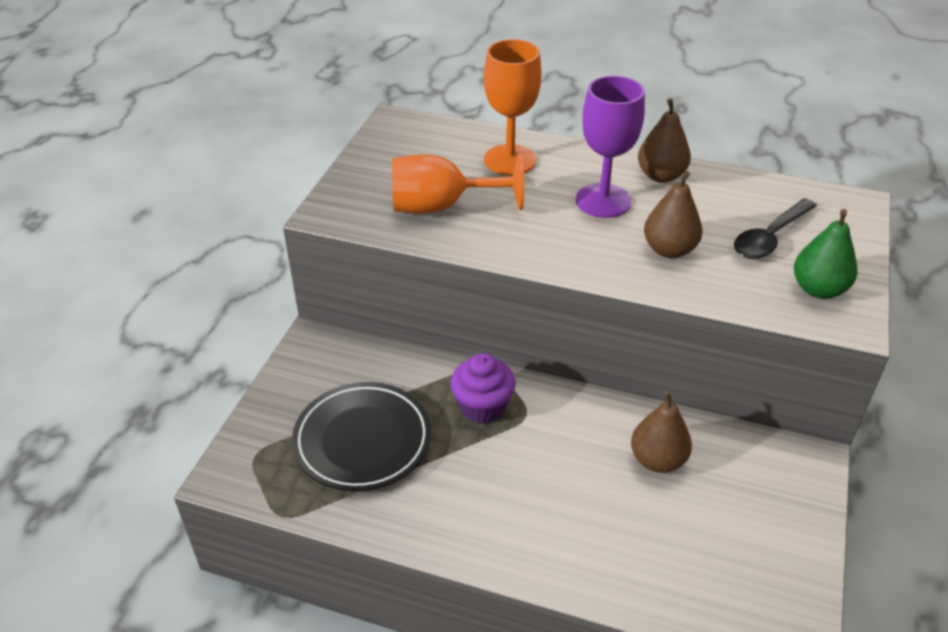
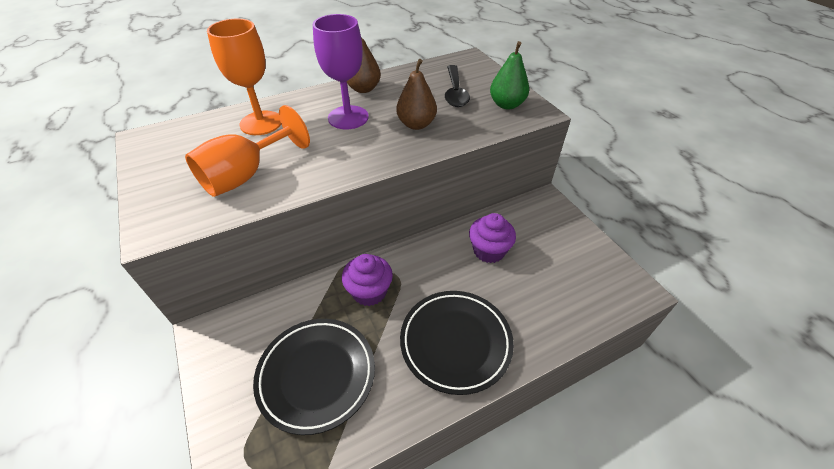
camera: 45 degrees left, 5 degrees up
brown pear [631,391,692,473] -> purple cupcake [469,213,516,263]
none -> black plate [400,291,514,395]

